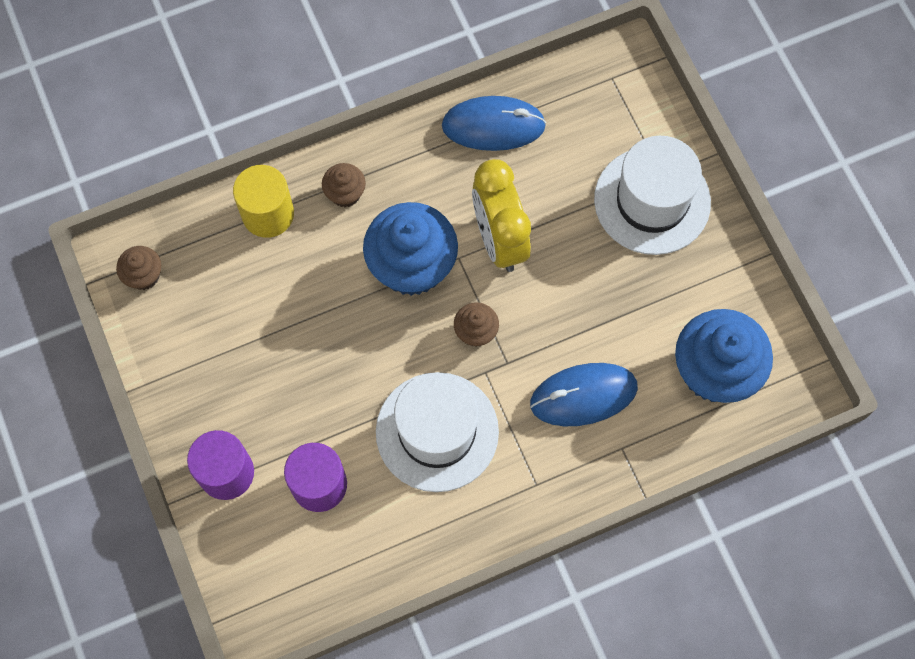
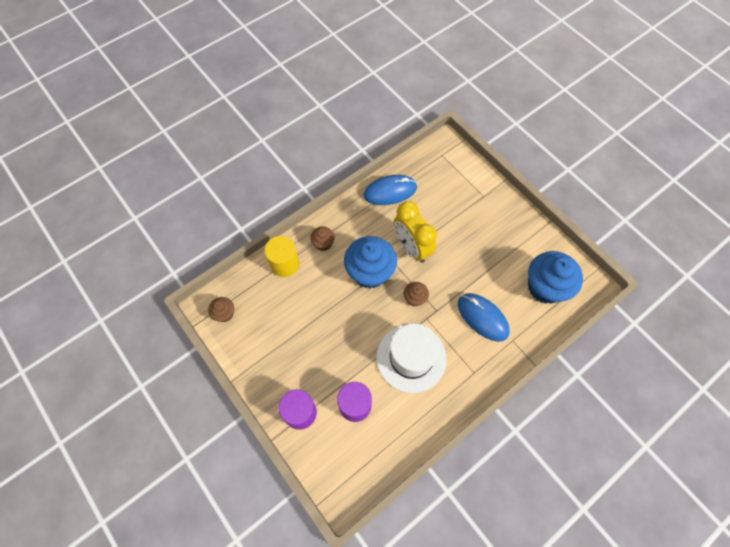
camera: 15 degrees left, 5 degrees down
blue mouse [530,363,638,426] -> blue mouse turned 75 degrees clockwise [458,293,510,342]
white hat [594,136,711,255] -> none

